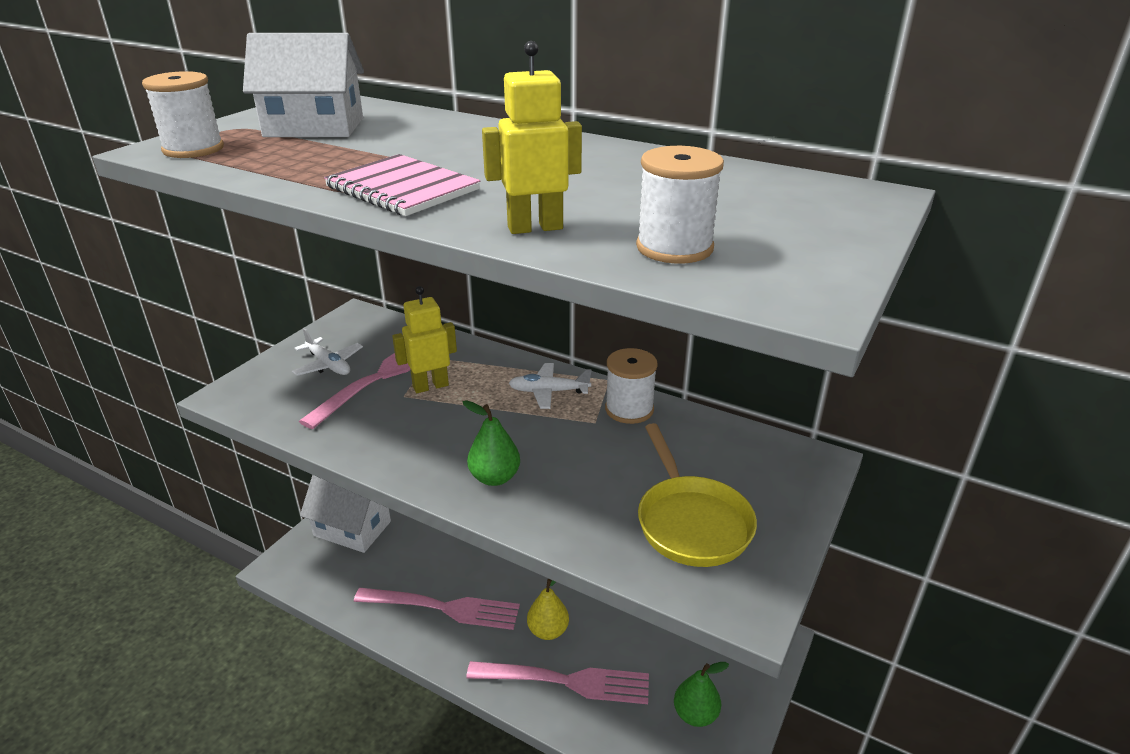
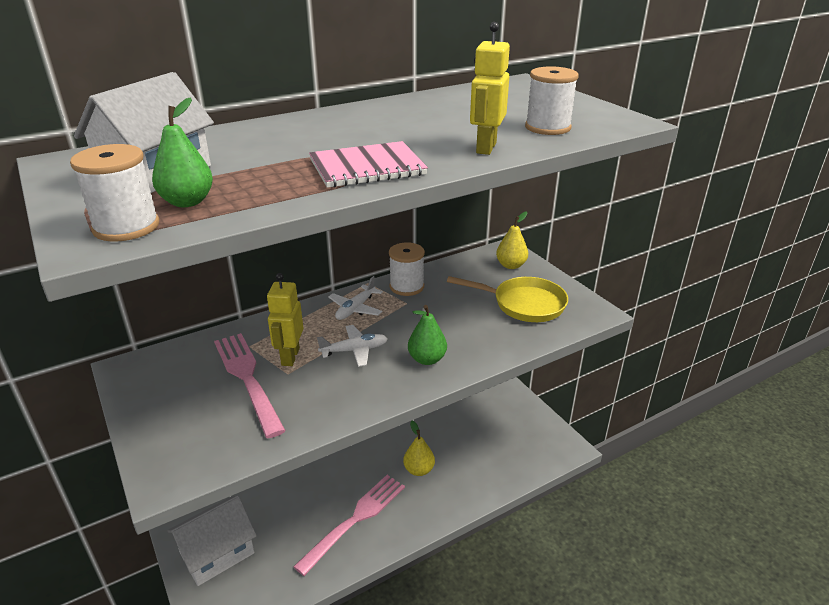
camera: 60 degrees left, 0 degrees up
white plane [292,328,363,376] -> white plane moved to [317,325,388,367]
pink fork [466,661,649,704] -> none
green pear [674,662,729,727] -> green pear moved to [152,97,213,207]
none -> yellow pear [496,211,528,269]

